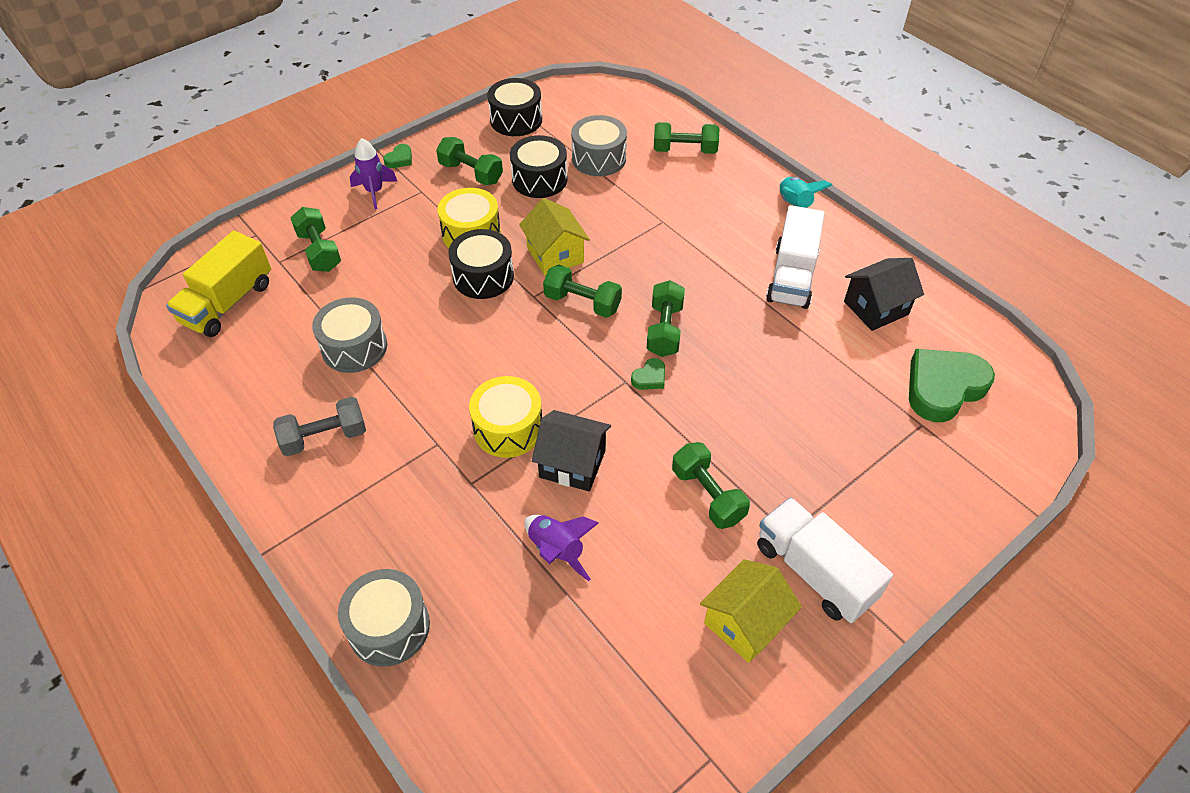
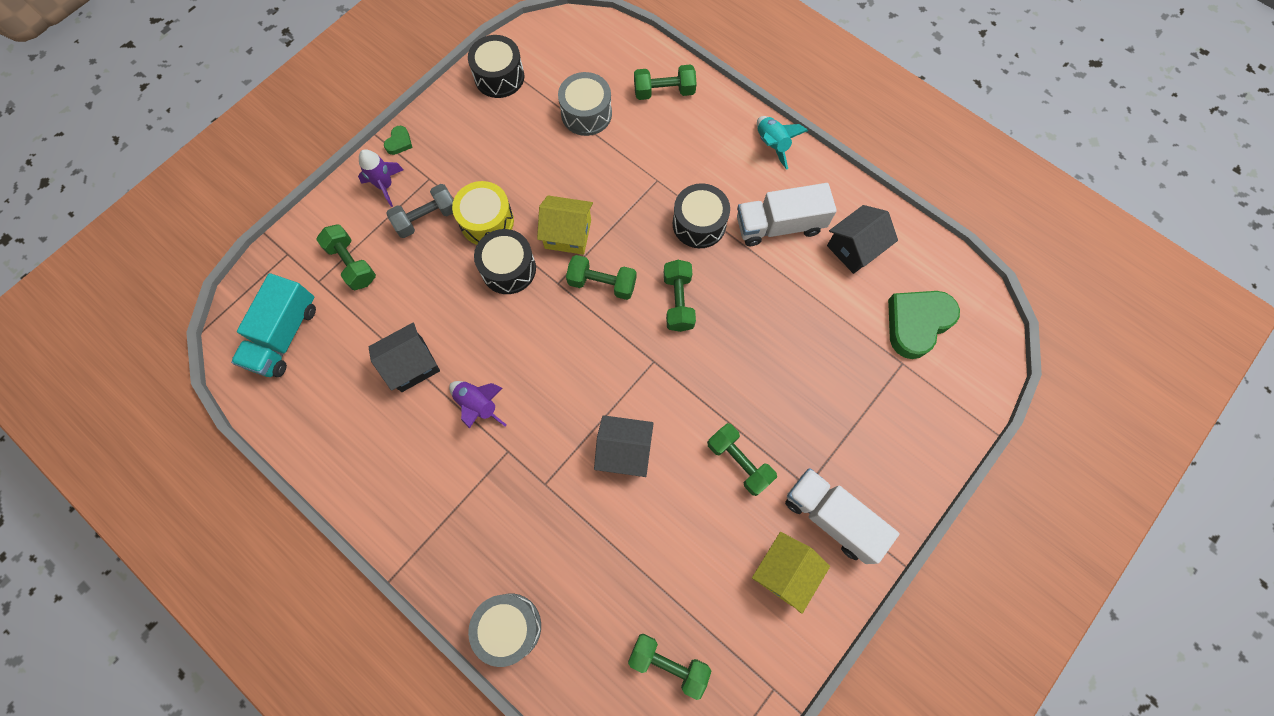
camera: 10 degrees left, 20 degrees up
yellow truck [166,231,271,337] -> turquoise truck [231,273,316,377]
grey dumbbell [273,397,366,456] -> grey dumbbell moved to [386,184,453,238]
grey drum [312,297,387,373] -> black house [369,322,440,392]
green dumbbell [436,137,503,185] -> green dumbbell moved to [628,634,711,700]
yellow drum [469,376,542,458] -> none
black drum [510,135,568,198] -> black drum moved to [673,183,730,248]
yellow house [519,198,590,276] -> yellow house turned 45 degrees counterclockwise [537,195,593,255]
purple rocket [524,515,598,581] -> purple rocket moved to [449,381,506,429]
green heart [631,358,665,390] -> none
white truck [766,205,825,309] -> white truck turned 75 degrees clockwise [737,183,837,246]

